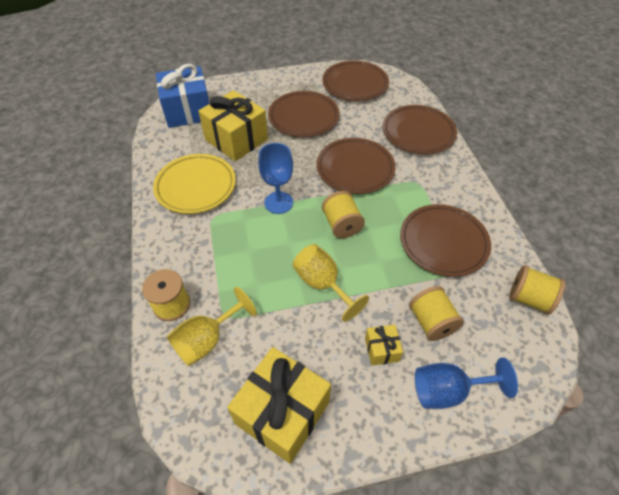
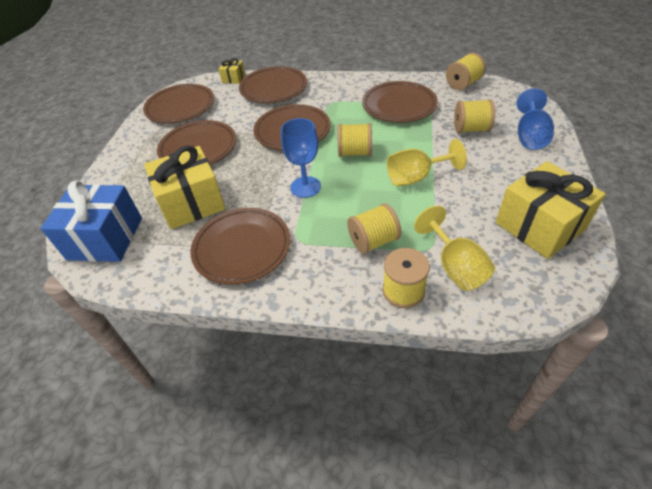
camera: 65 degrees left, 5 degrees down
yellow plate [153,154,236,214] -> brown plate [190,208,290,285]
yellow gift [365,325,403,366] -> yellow gift moved to [219,58,245,84]
none -> yellow spool [347,203,402,254]

